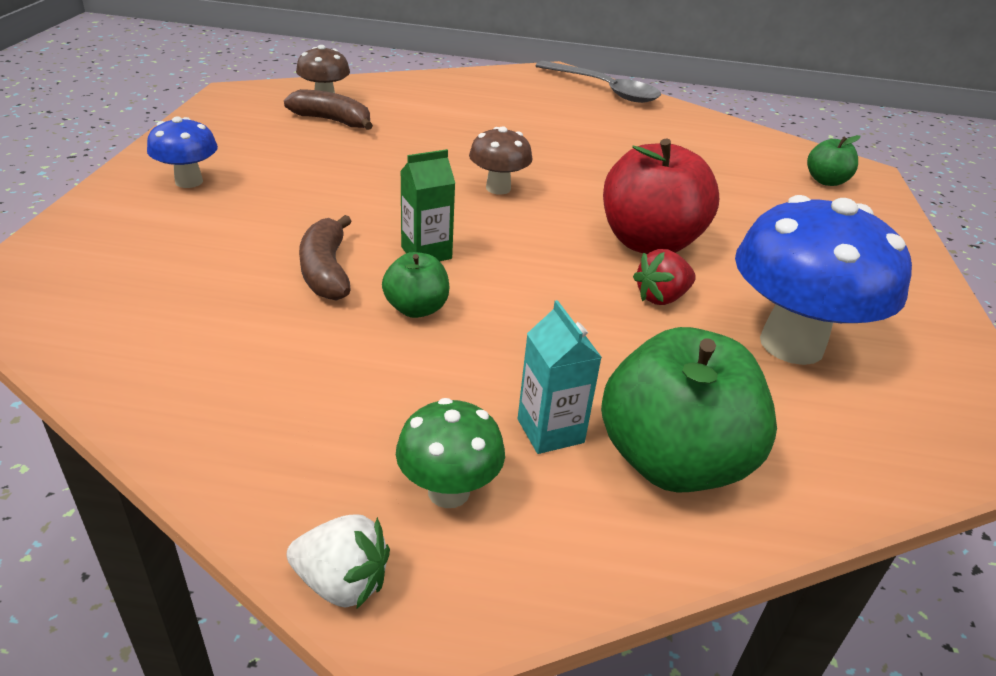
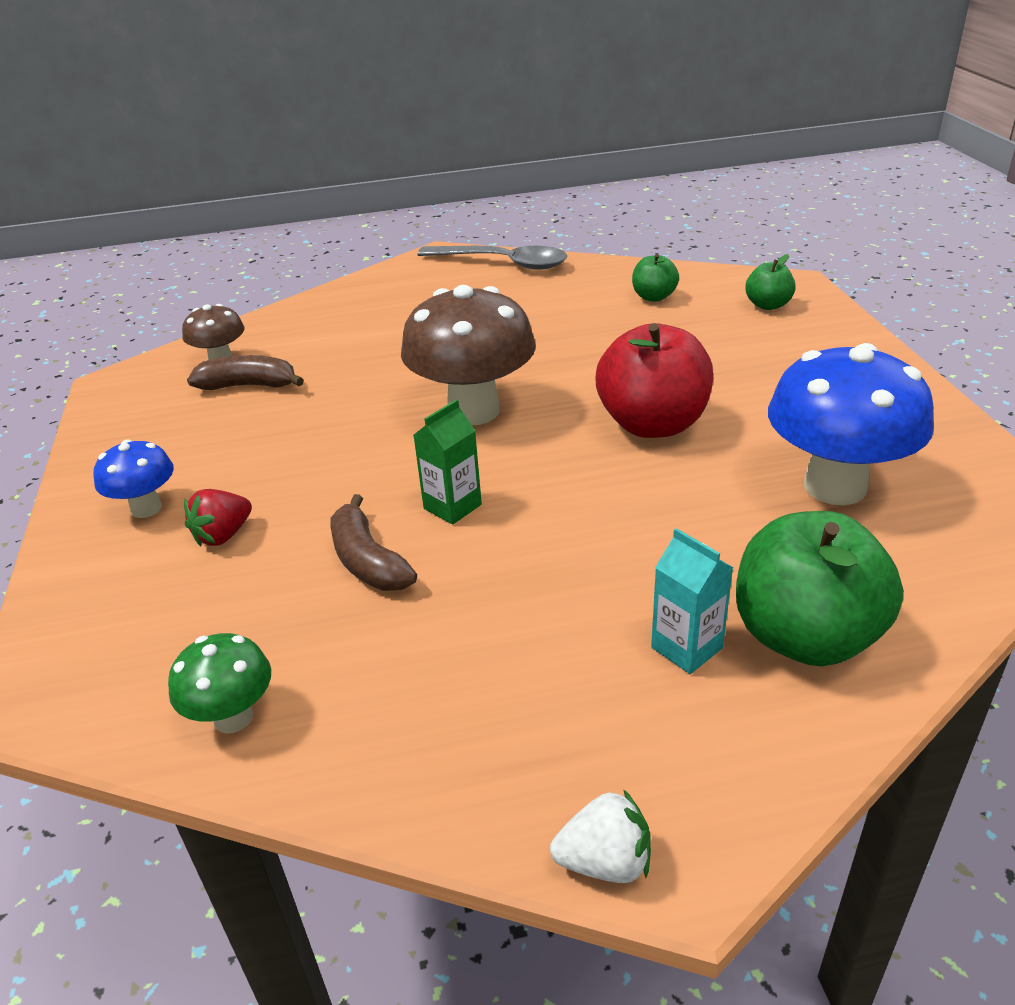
camera: 15 degrees left, 0 degrees up
green apple [382,252,450,318] -> green apple moved to [632,254,679,302]
green mushroom [396,398,505,508] -> green mushroom moved to [168,633,271,734]
brown mushroom [469,126,532,195] -> brown mushroom [401,285,536,425], size x1.94
red strawberry [633,249,696,305] -> red strawberry moved to [184,489,252,546]

